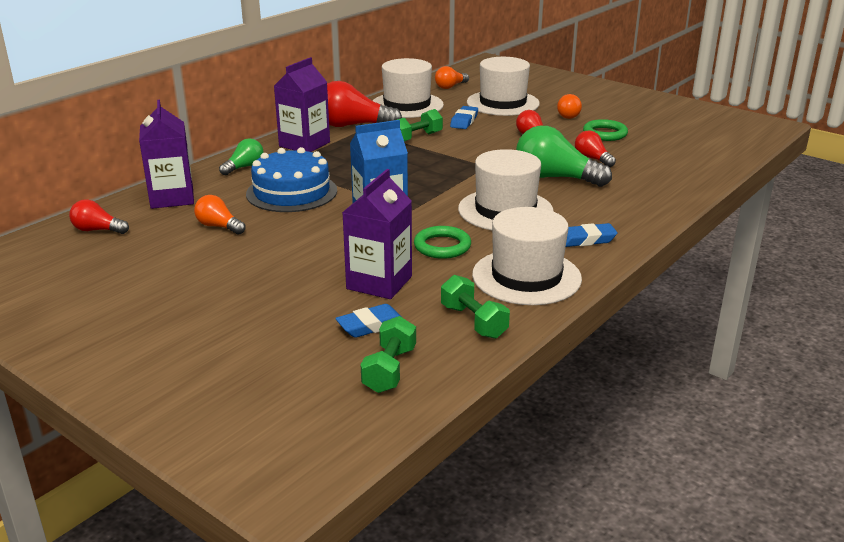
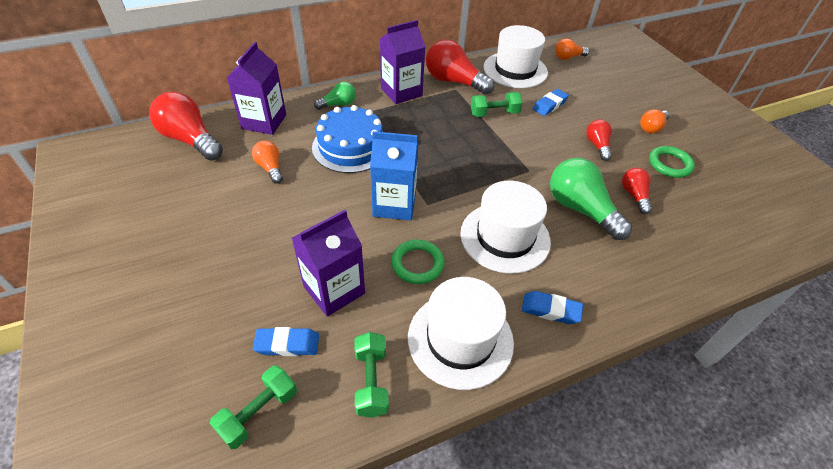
camera: 25 degrees right, 20 degrees up
red light bulb [69,199,129,234] -> red light bulb [149,92,223,161], size x1.83
white hat [467,57,540,116] -> none

